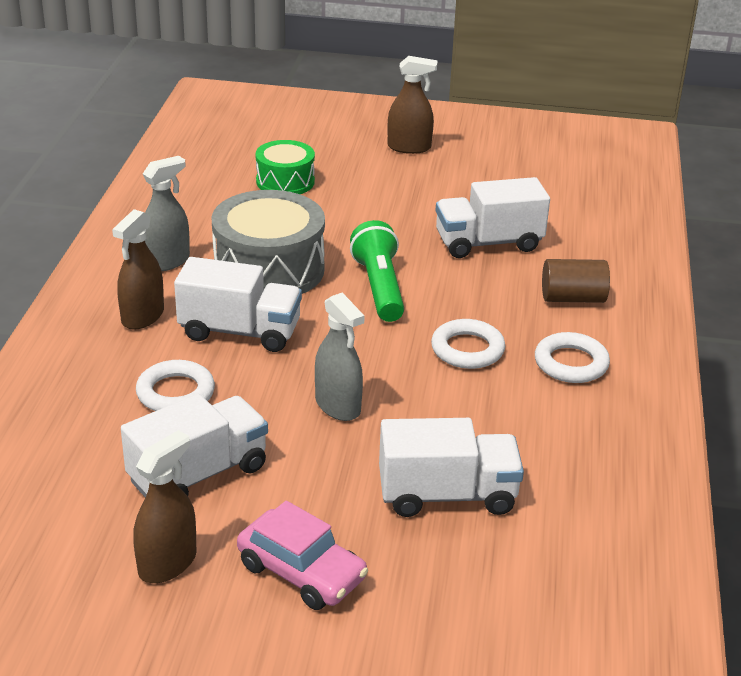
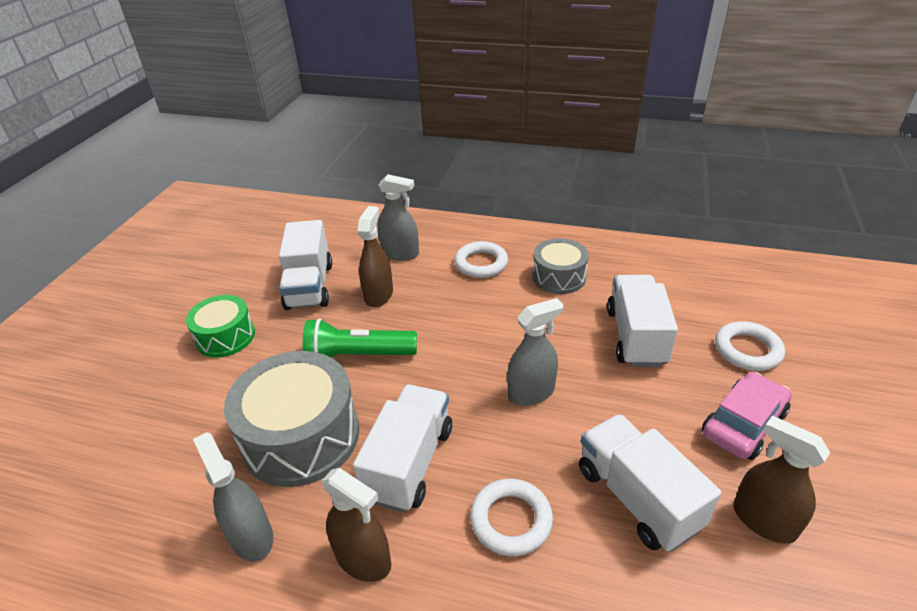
camera: 80 degrees left, 5 degrees up
green drum [255,140,315,194] -> green drum moved to [186,295,255,358]
brown spray bottle [388,56,438,154] -> brown spray bottle moved to [358,206,393,307]
white ring [431,319,505,369] -> white ring moved to [715,321,785,371]
brown cylinder [542,259,610,303] -> grey spray bottle [377,174,419,261]
none -> grey drum [532,238,589,294]

